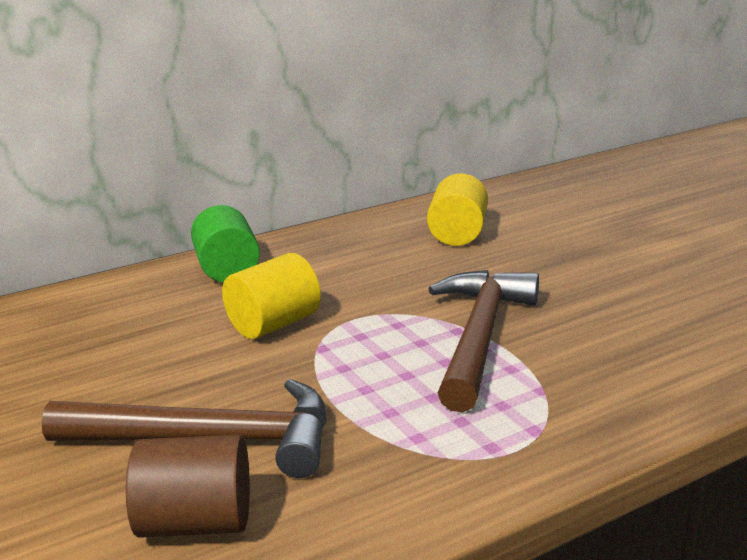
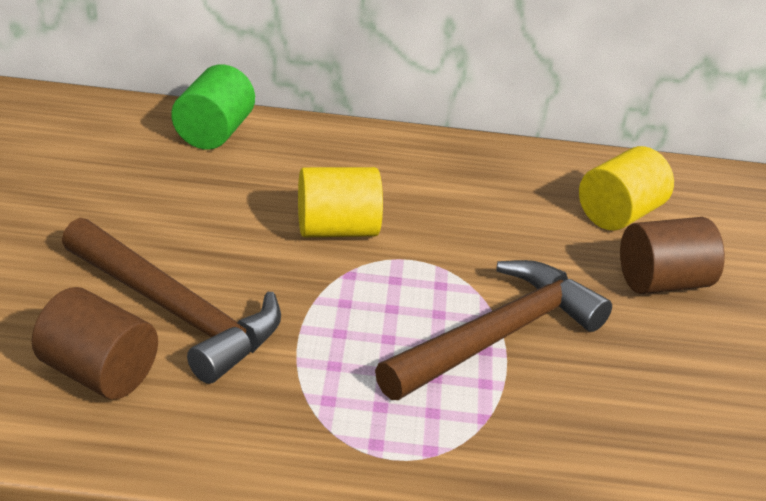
camera: 30 degrees right, 10 degrees up
green cylinder [191,205,260,283] -> green cylinder moved to [171,65,255,150]
none -> brown cylinder [620,217,725,294]

